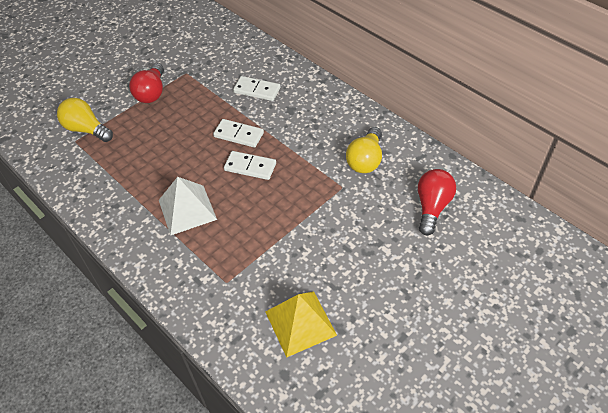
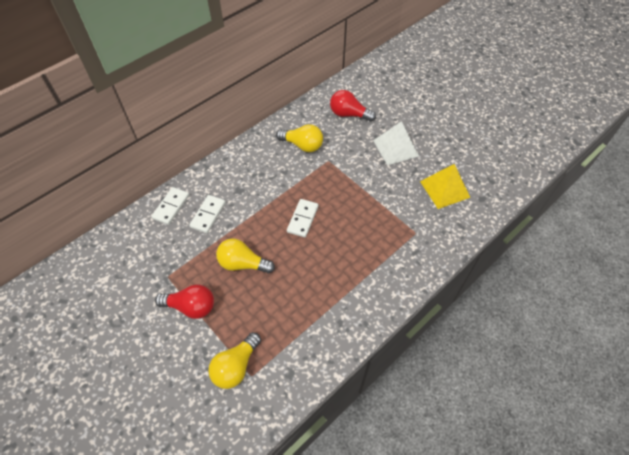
camera: 90 degrees left, 5 degrees up
white pyramid [159,177,217,236] -> white pyramid moved to [373,121,419,165]
white domino [213,119,264,148] -> white domino moved to [151,187,189,225]
none -> yellow light bulb [216,238,275,274]

